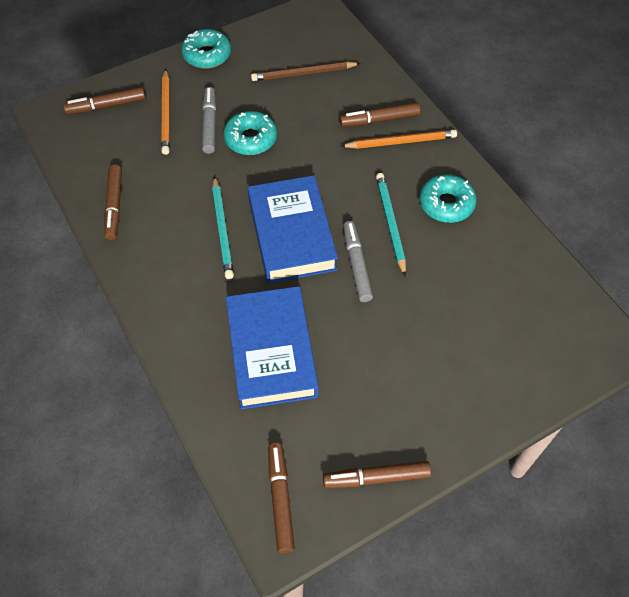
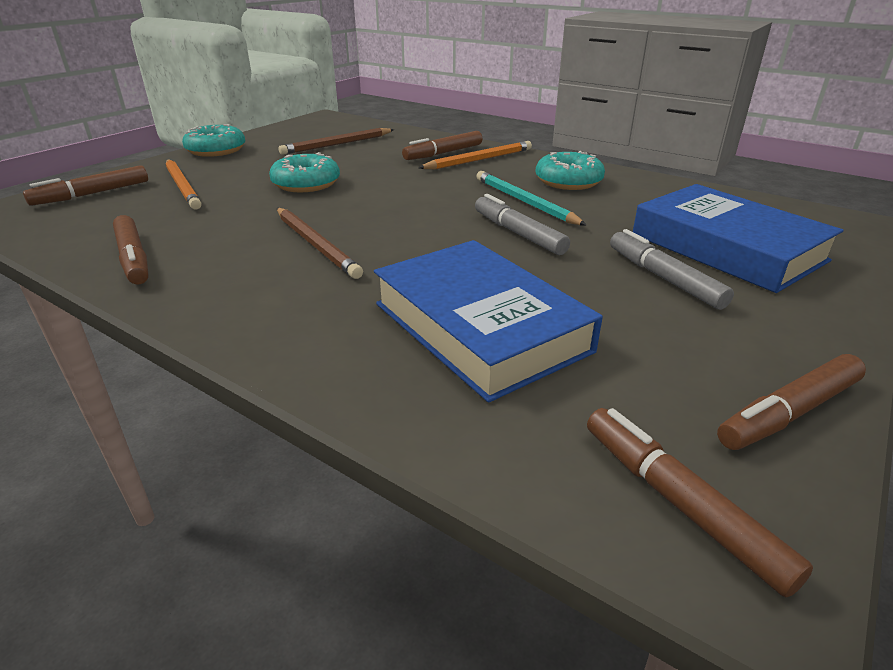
camera: 25 degrees left, 25 degrees down
grey marker [202,87,216,154] -> grey marker moved to [610,229,734,310]
turquoise pencil [212,176,234,279] -> brown pencil [277,208,363,279]
blue book [248,175,338,283] -> blue book moved to [633,184,844,293]

